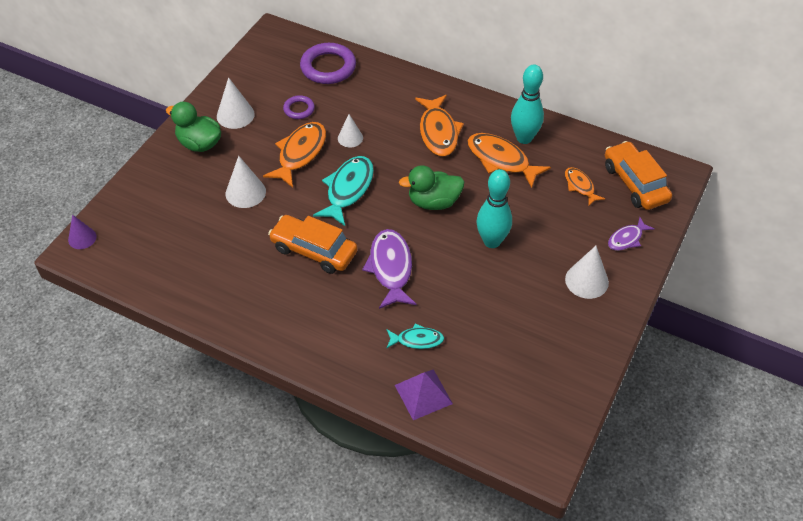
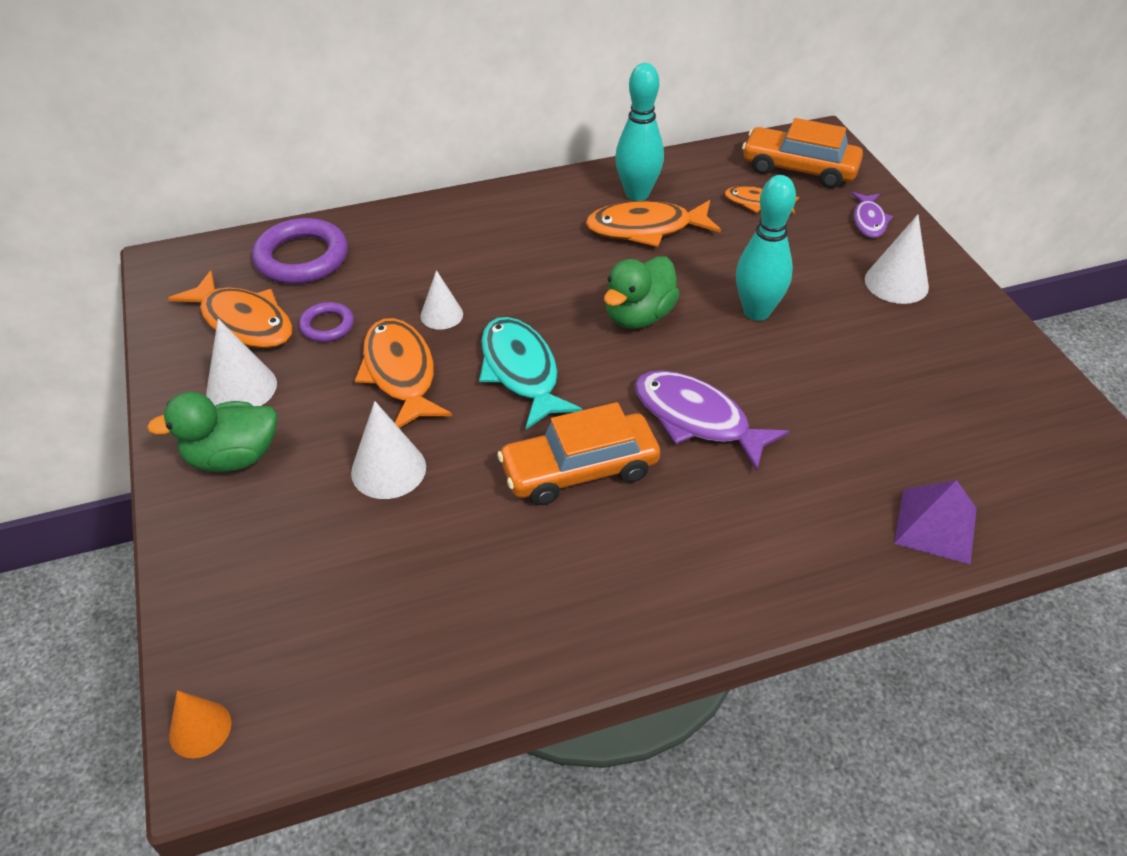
camera: 45 degrees left, 5 degrees down
purple cone [68,215,96,249] -> orange cone [169,690,231,758]
turquoise fish [386,323,444,349] -> none
orange fish [415,95,464,157] -> orange fish moved to [168,270,293,348]

